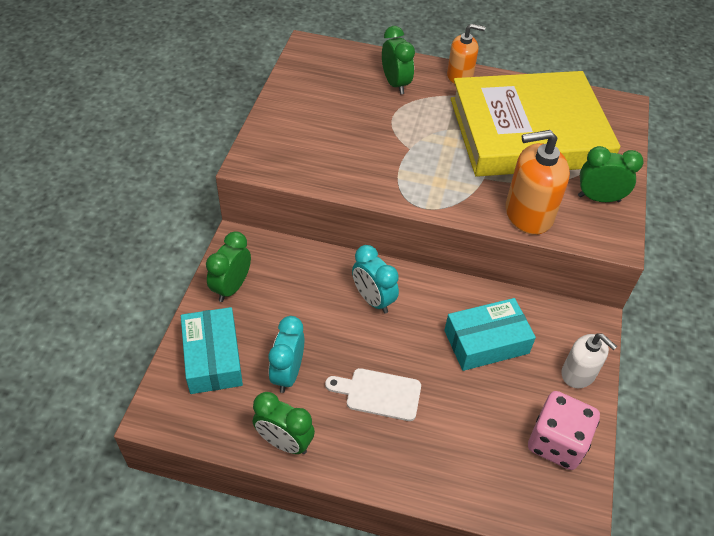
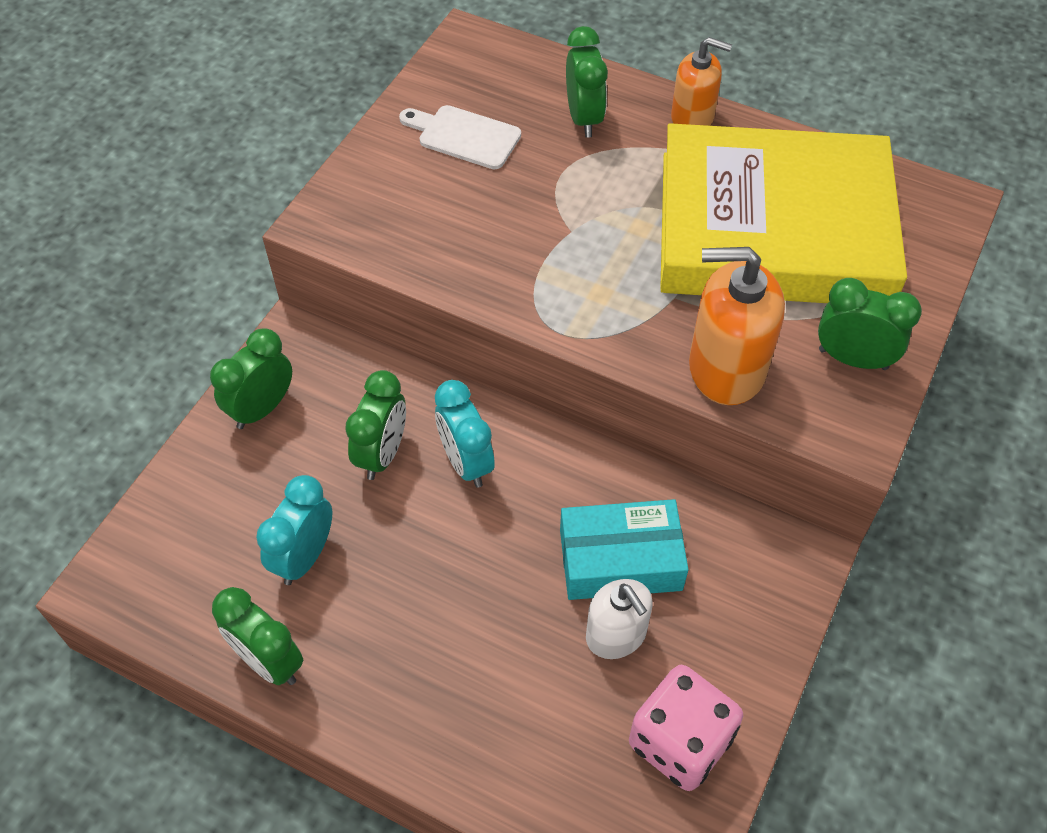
camera: 15 degrees right, 5 degrees up
turquoise box [181,307,243,394] -> none
white cutting board [325,368,421,421] -> white cutting board moved to [399,105,521,169]
white soap dispenser [561,334,617,388] -> white soap dispenser moved to [586,579,653,659]
none -> green clock [345,370,406,480]

